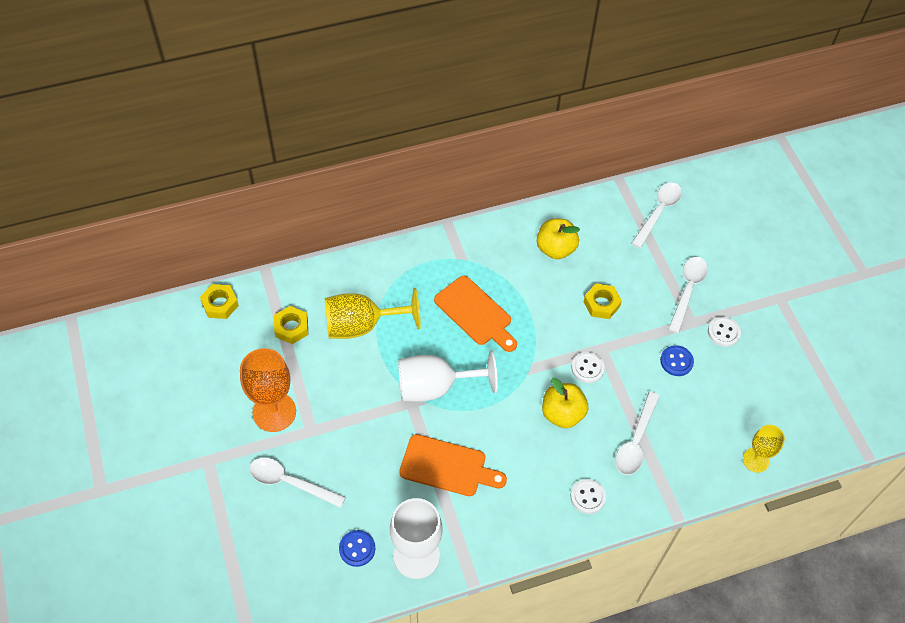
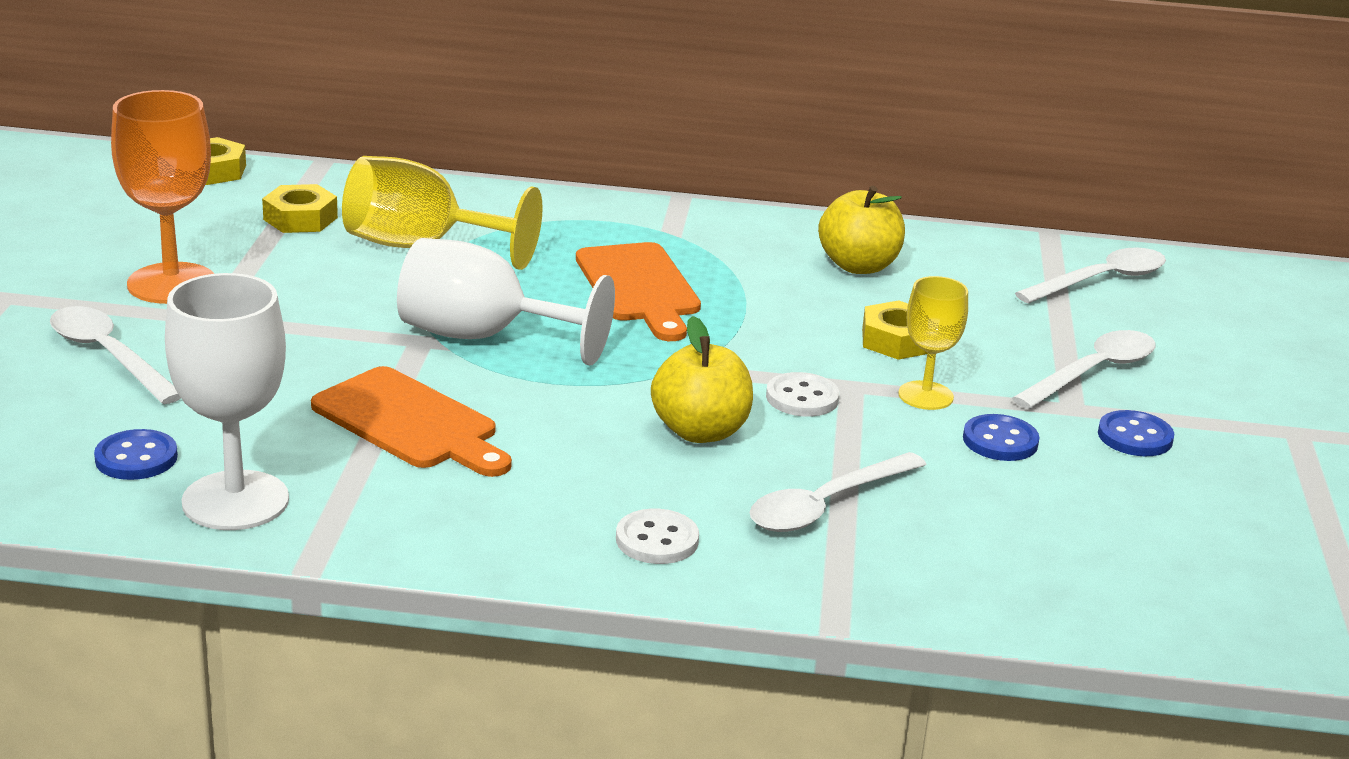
camera: 25 degrees right, 30 degrees down
white button [708,317,741,347] -> blue button [1098,410,1174,456]
yellow goblet [743,425,785,473] -> yellow goblet moved to [898,276,968,410]

